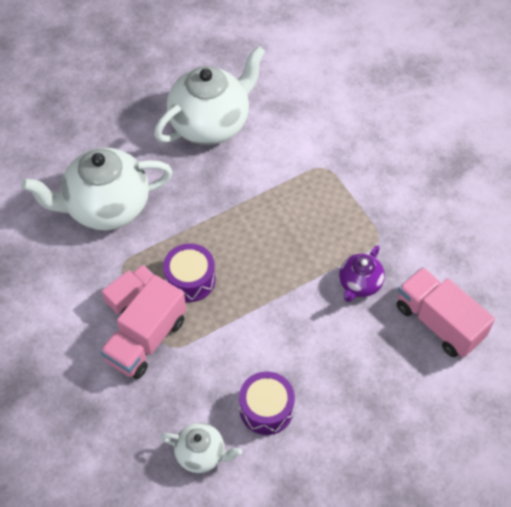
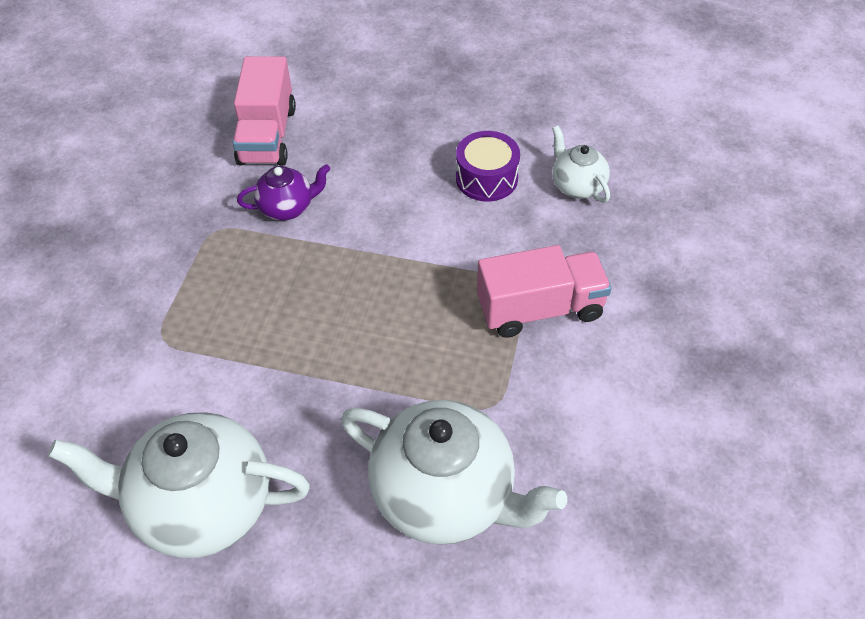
camera: 135 degrees left, 5 degrees down
pink truck [102,264,154,314] -> none
purple drum [163,243,216,302] -> none

